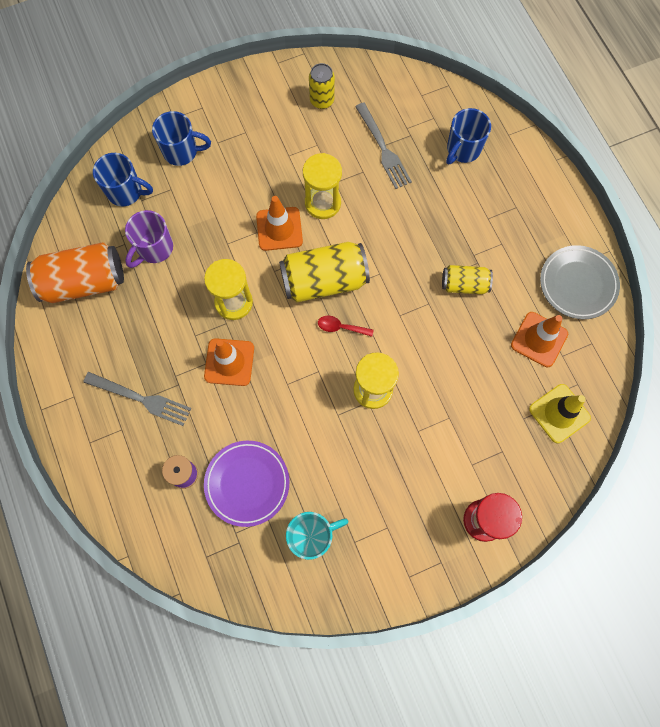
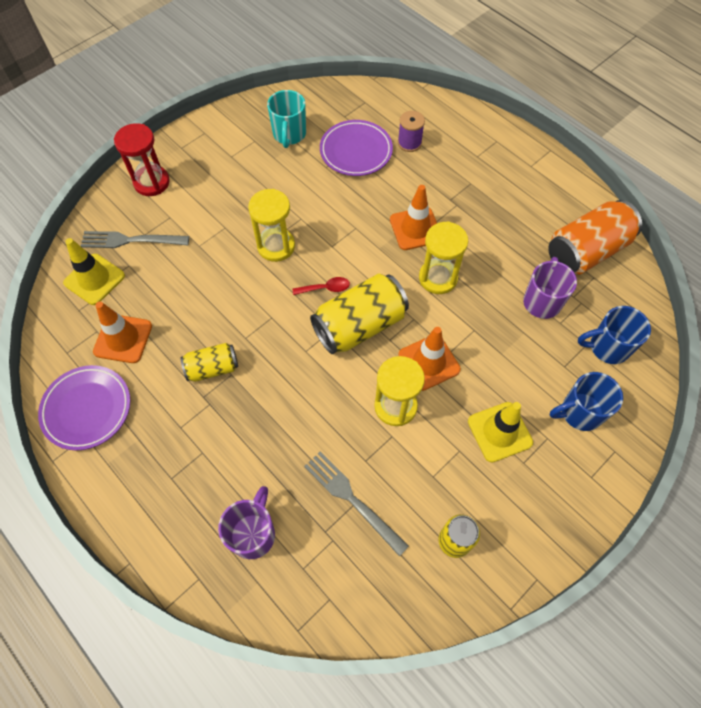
camera: 160 degrees right, 10 degrees down
grey fork [83,372,191,426] -> grey fork moved to [81,231,189,248]
turquoise mug [286,512,349,560] -> turquoise mug turned 45 degrees counterclockwise [267,90,306,148]
blue mug [446,108,491,164] -> purple mug [218,486,275,559]
grey plate [540,245,620,319] -> purple plate [38,365,130,450]
none -> yellow traffic cone [468,402,533,462]

